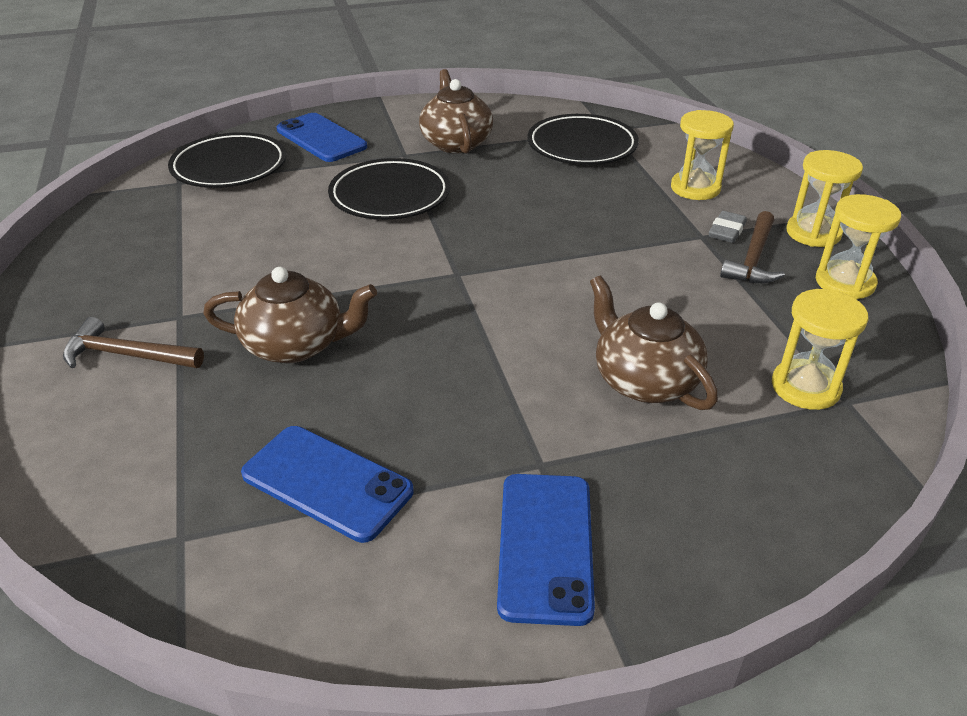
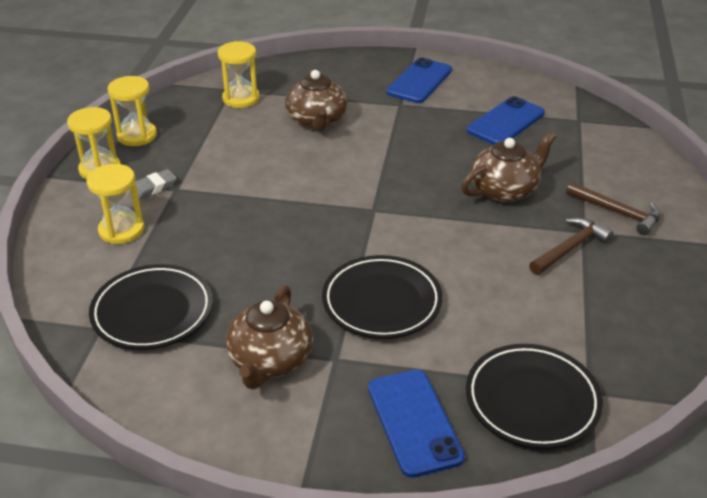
camera: 155 degrees left, 0 degrees up
brown teapot [203,267,377,363] -> brown teapot turned 120 degrees clockwise [461,131,556,203]
blue phone [241,426,414,543] -> blue phone turned 75 degrees clockwise [467,96,545,145]
brown hammer [720,211,785,283] -> brown hammer moved to [529,217,613,275]

